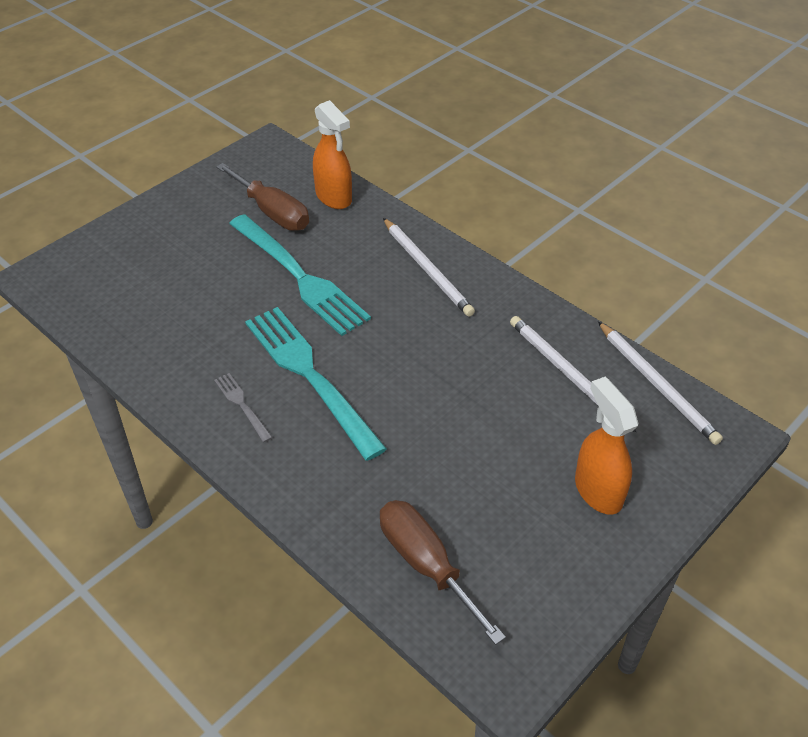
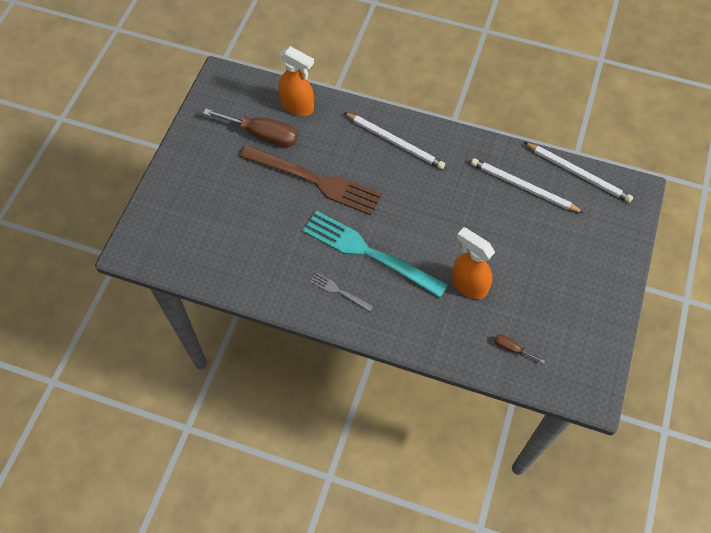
camera: 25 degrees left, 15 degrees up
turquoise fork [229,214,371,336] -> brown fork [240,145,382,215]
brown screwdriver [380,500,506,645] -> brown screwdriver [494,335,545,364], size x0.46
orange spray bottle [575,377,638,515] -> orange spray bottle moved to [452,227,495,299]

